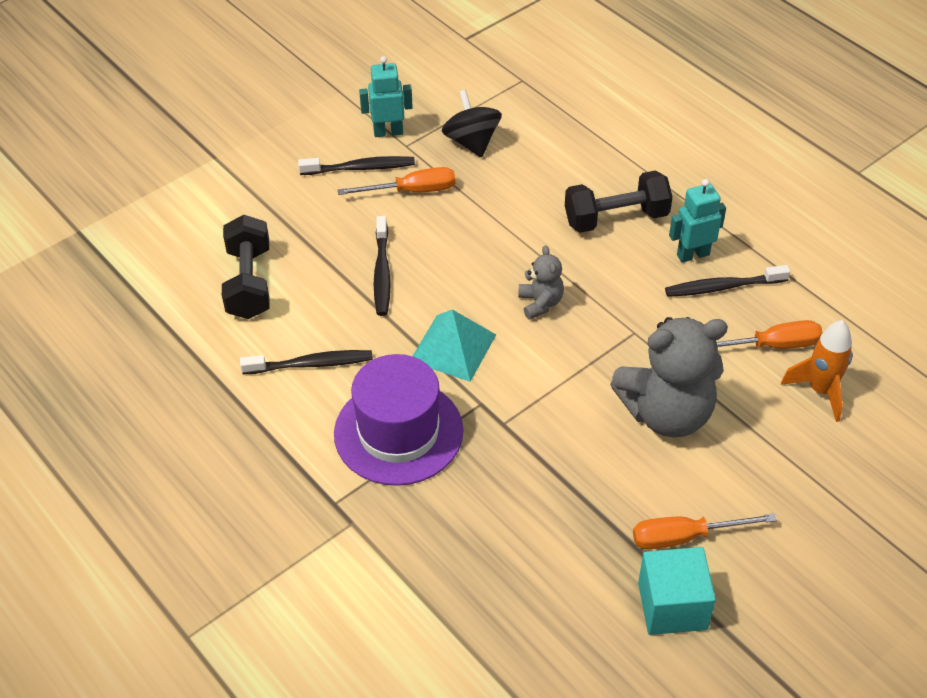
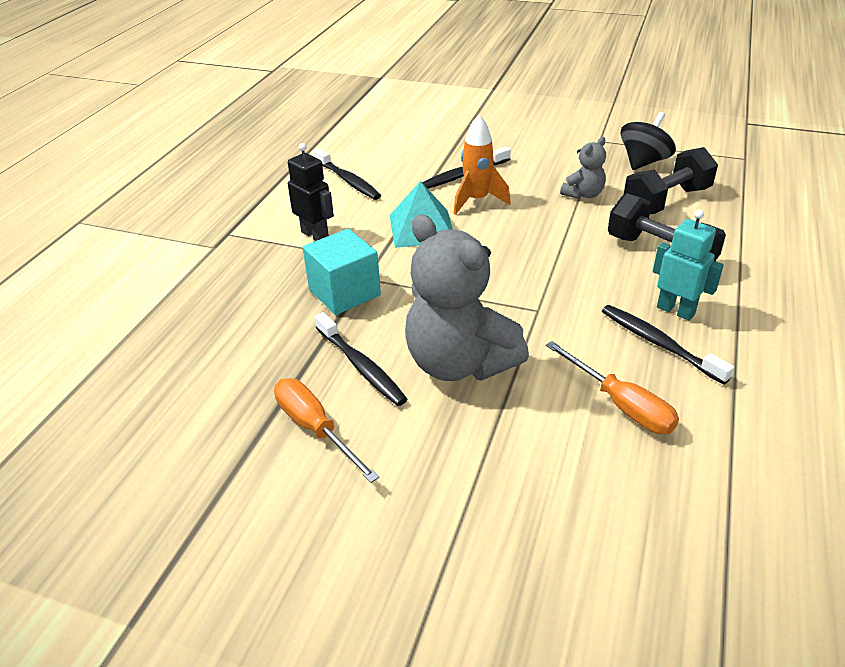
camera: 60 degrees right, 10 degrees down
black dumbbell [222,215,270,319] -> black dumbbell moved to [624,147,718,214]
black toothbrush [298,156,415,175] -> black toothbrush moved to [314,312,407,406]
purple hat [334,354,463,486] -> black robot [288,143,334,241]
orange screwdriver [338,167,455,195] -> none
turquoise robot [359,56,413,137] -> none
grey teddy bear [519,245,564,320] -> grey teddy bear moved to [560,137,606,199]
turquoise cube [638,547,716,635] -> turquoise cube moved to [303,229,381,315]
orange rocket [781,320,853,422] -> orange rocket moved to [453,115,511,215]

